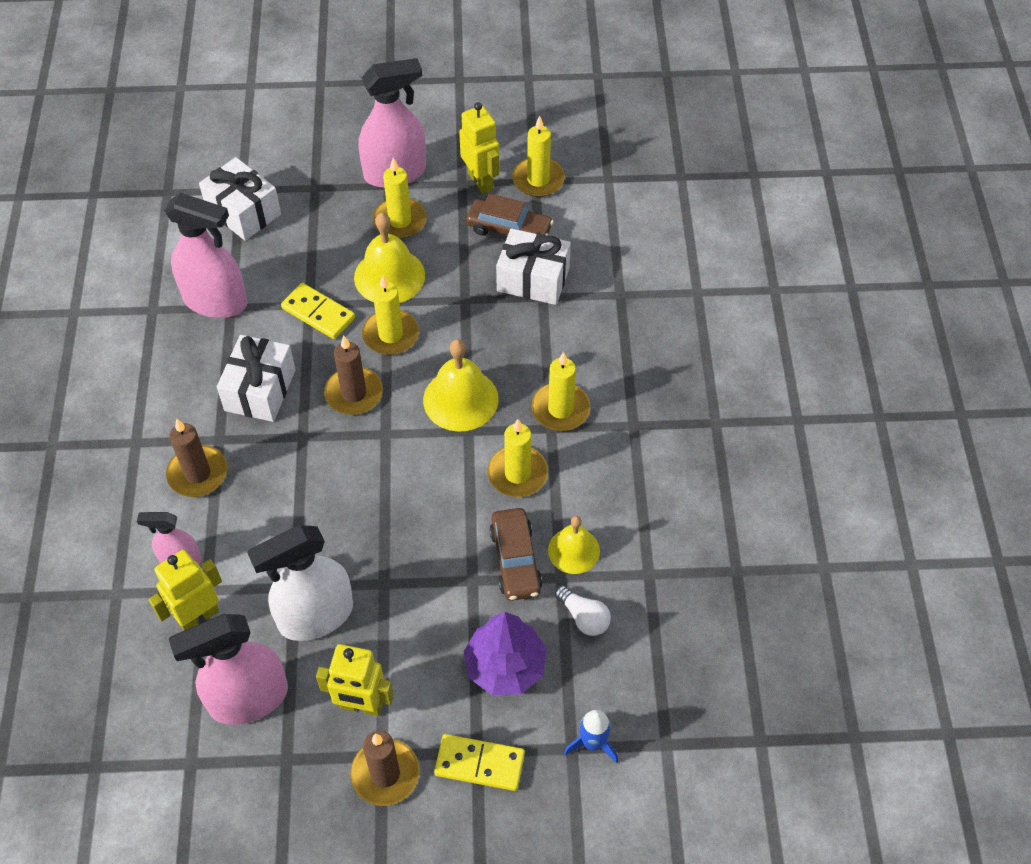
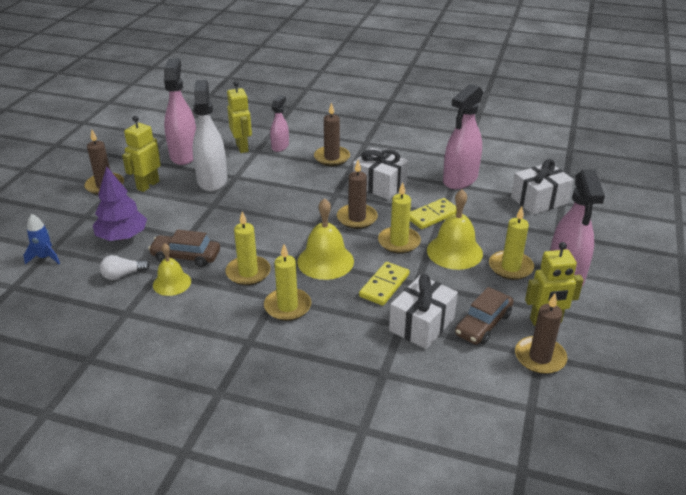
camera: 110 degrees right, 20 degrees down
yellow domino [434,734,525,791] -> yellow domino moved to [359,262,410,306]
yellow candle [512,116,565,197] -> brown candle [515,294,567,374]

